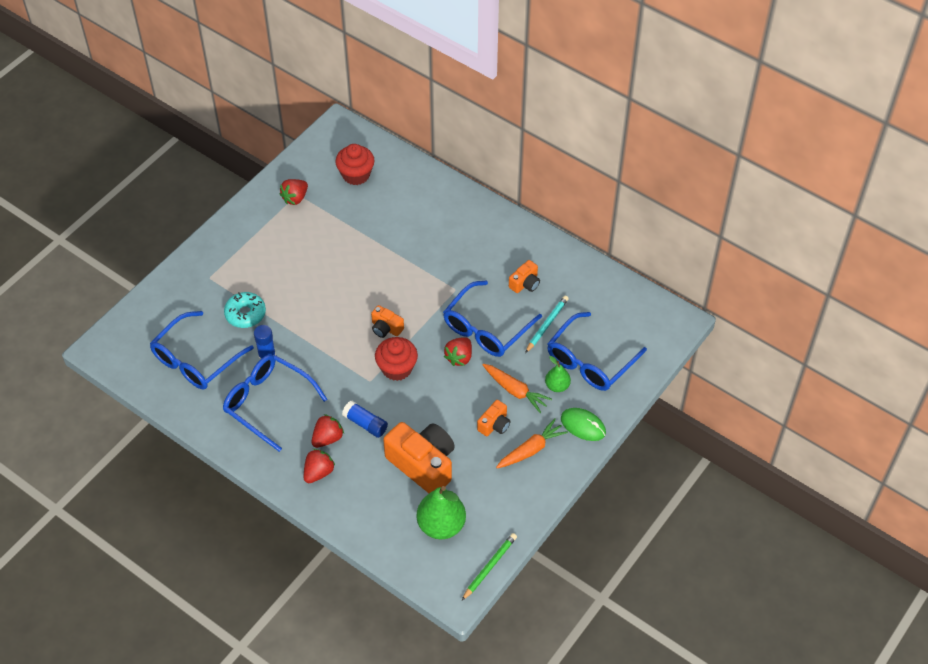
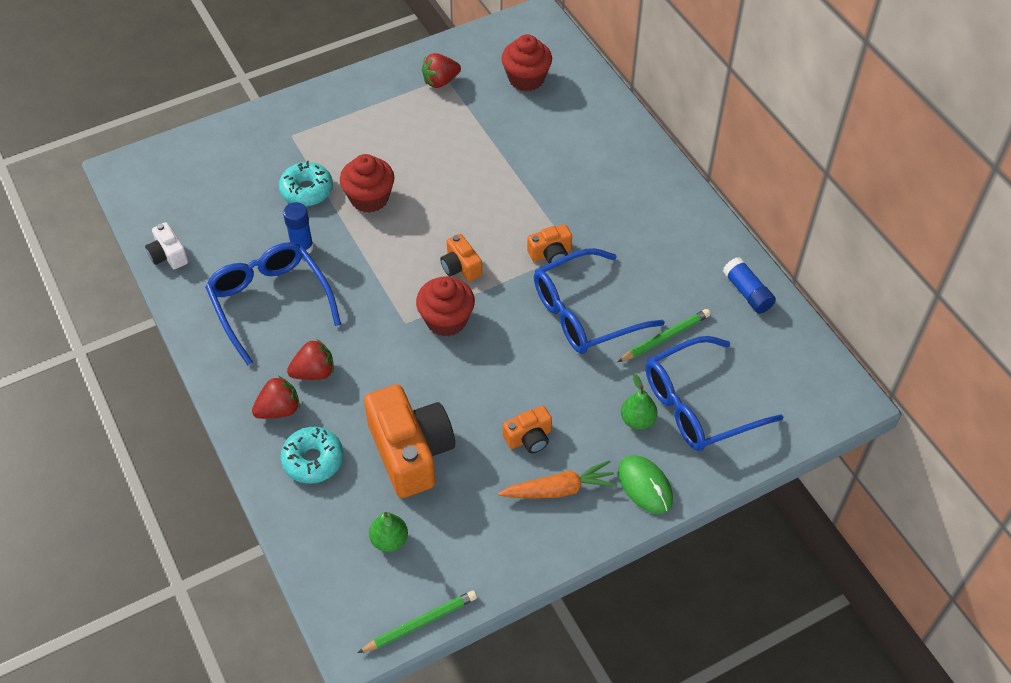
camera: 25 degrees right, 0 degrees up
blue glasses [150,311,254,390] -> none
blue glue stick [342,401,388,438] -> blue glue stick moved to [723,257,776,314]
green pear [417,486,466,539] -> green pear [369,512,408,552], size x0.55
red strawberry [444,337,472,366] -> none
orange carrot [482,364,552,413] -> none
orange camera [509,260,540,293] -> orange camera moved to [527,224,572,264]
turquoise pencil [525,296,569,353] -> green pencil [618,309,711,362]
none -> white camera [145,222,188,269]
none -> turquoise donut [281,427,343,484]
none -> red cupcake [340,154,395,213]

